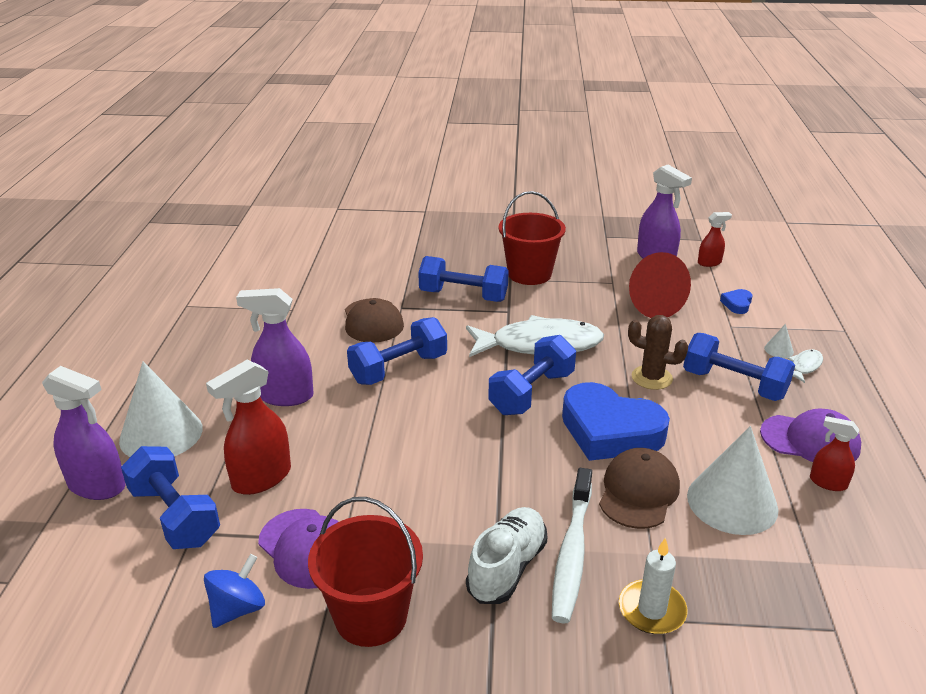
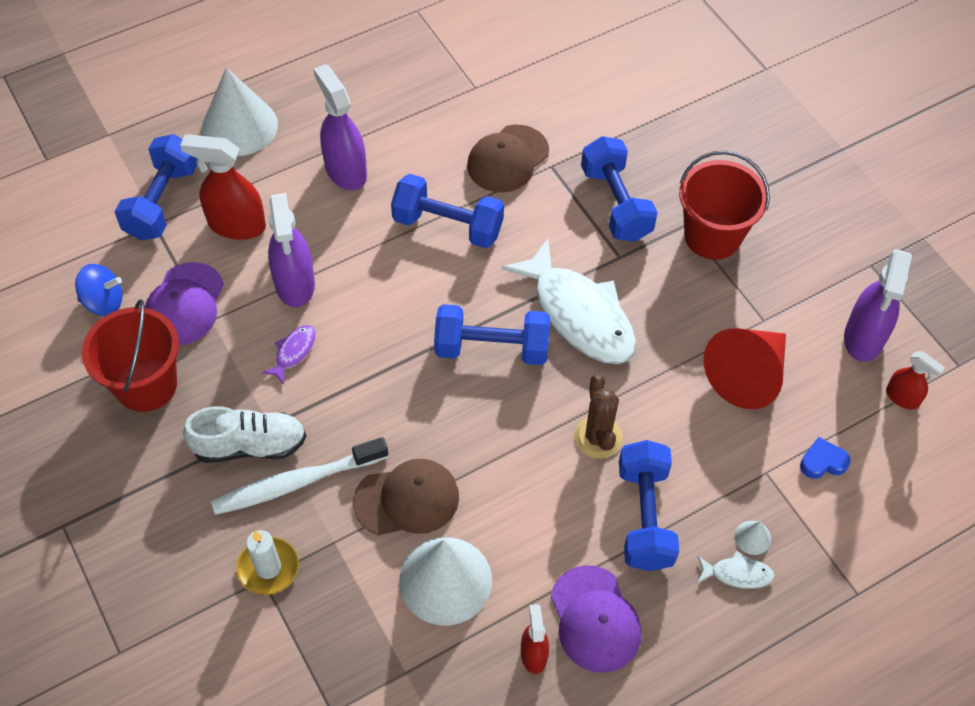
camera: 55 degrees right, 25 degrees up
purple spray bottle [42,366,126,500] -> purple spray bottle moved to [268,193,315,307]
blue heart [562,382,670,461] -> none
none -> purple fish [262,325,316,384]

